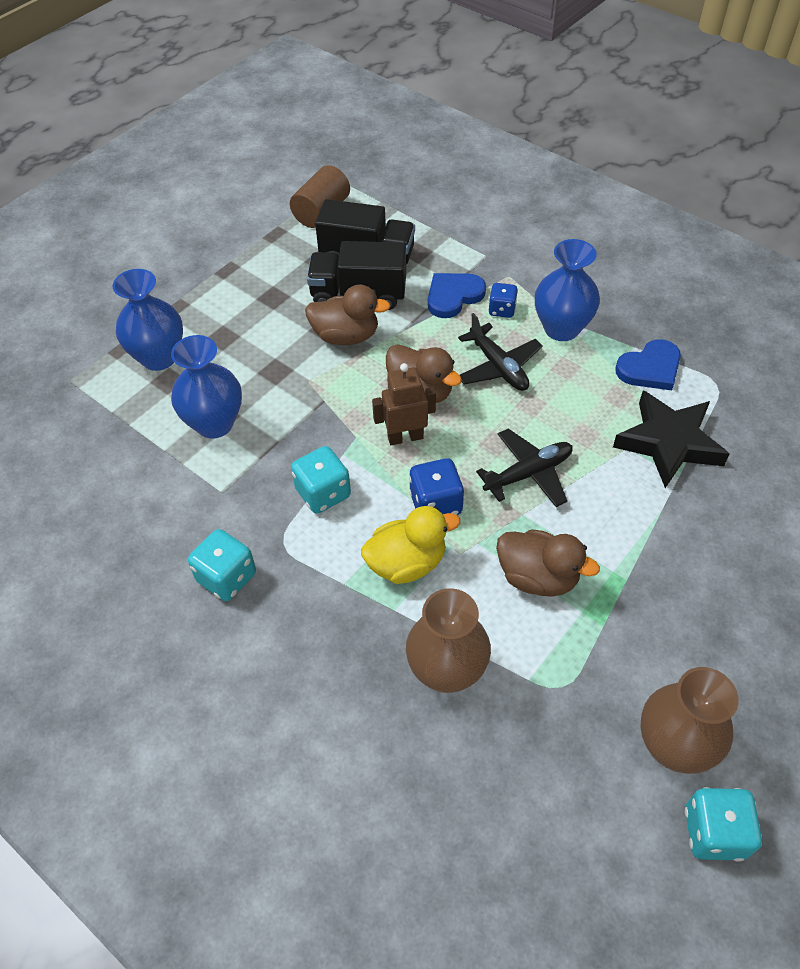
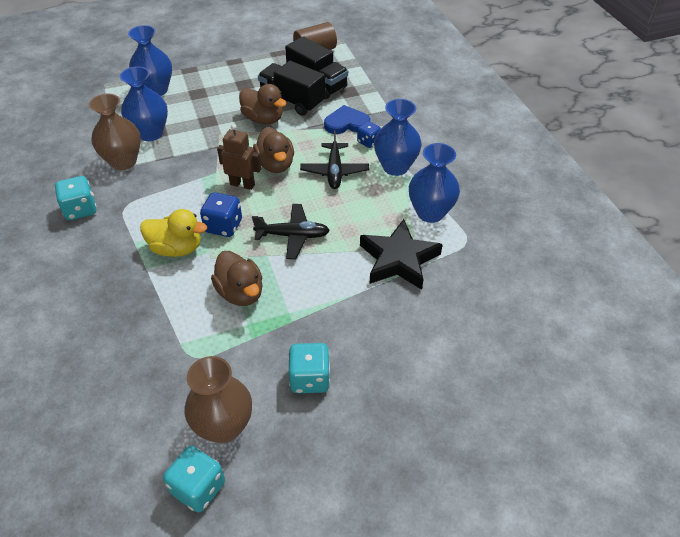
camera: 30 degrees right, 5 degrees down
turquoise dice [291,446,351,513] -> turquoise dice moved to [288,343,330,393]
brown vase [406,588,491,693] -> brown vase moved to [88,94,141,170]
blue heart [615,339,681,390] -> blue vase [409,143,460,223]

